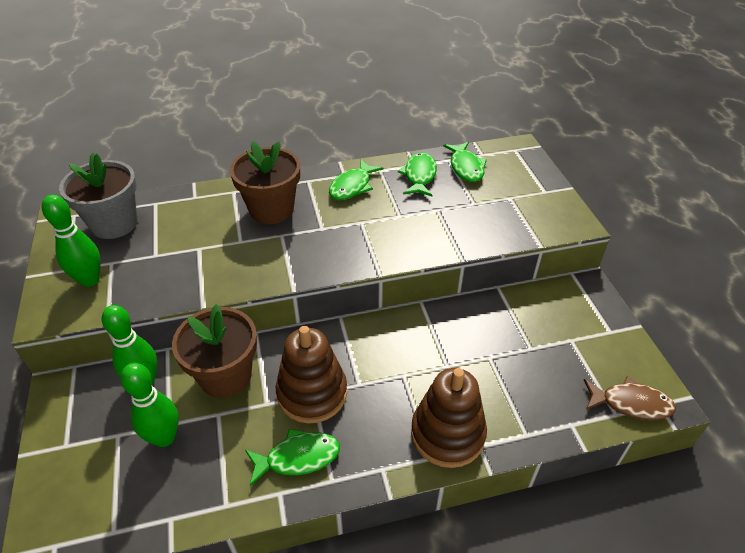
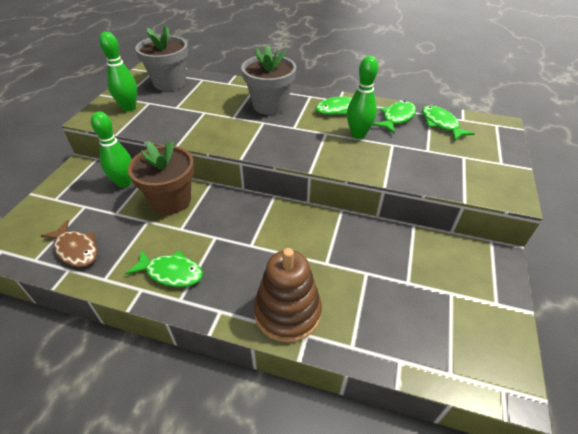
camera: 30 degrees right, 0 degrees up
green bowling pin [120,363,179,447] -> green bowling pin moved to [347,56,378,139]
brown flower pot [230,141,300,224] -> grey flower pot [241,45,296,115]
brown stacking toy [276,326,347,424] -> none
green fish [443,142,487,182] -> green fish turned 135 degrees clockwise [422,105,475,141]
brown fish [584,376,676,420] -> brown fish moved to [41,220,97,267]

